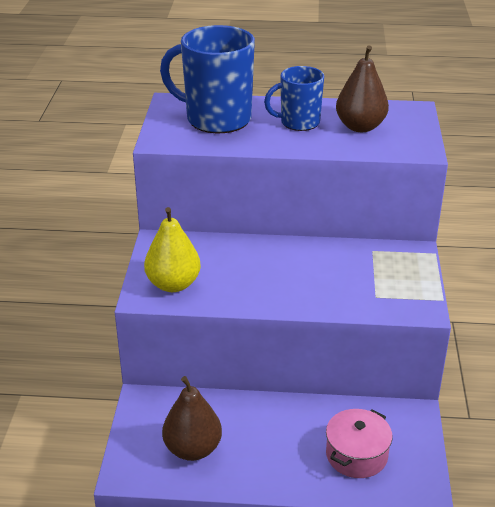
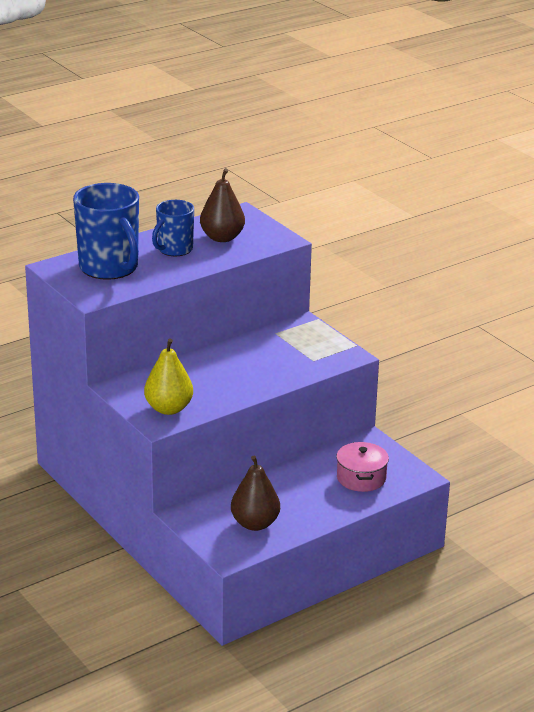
camera: 40 degrees left, 5 degrees down
blue mug [160,25,255,133] -> blue mug turned 105 degrees counterclockwise [73,183,139,280]

